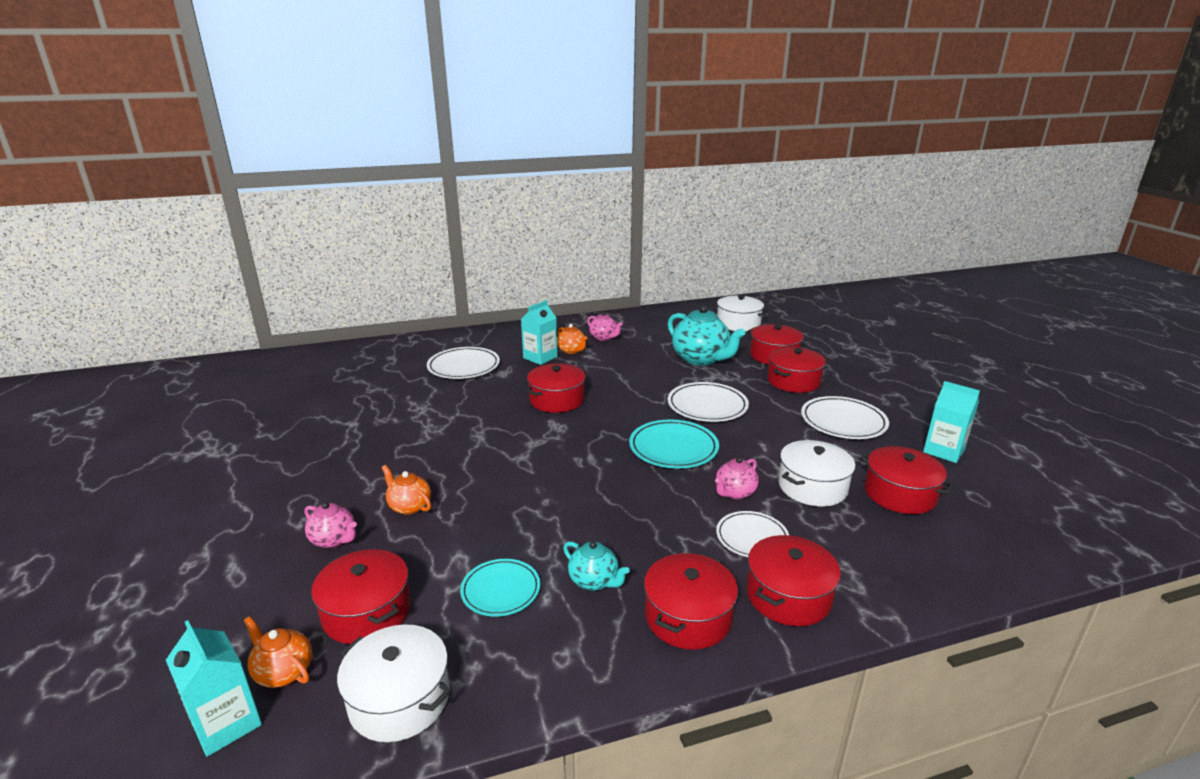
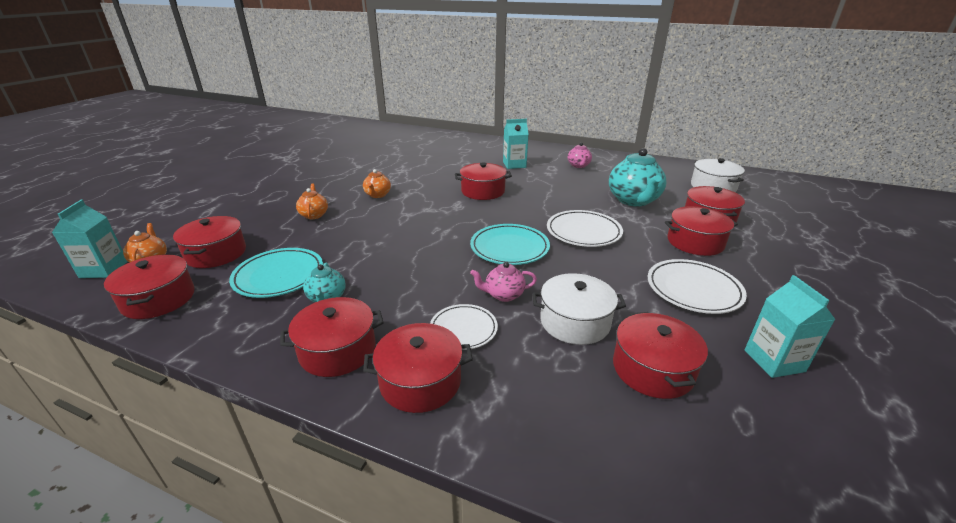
camera: 40 degrees right, 5 degrees up
pink teapot [304,502,357,548] -> none
white pot [337,624,451,742] -> red pot [104,255,195,319]
white plate [427,347,500,379] -> none
turquoise plate [460,559,540,616] -> turquoise plate [229,248,323,298], size x1.50
orange teapot [557,324,587,354] -> orange teapot moved to [363,169,391,198]

